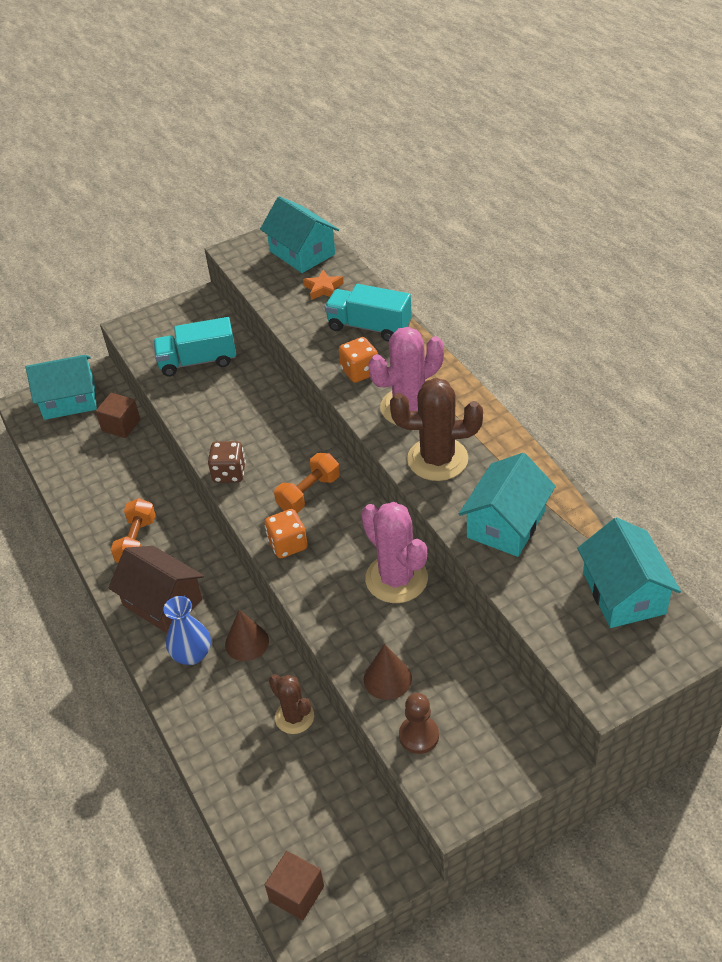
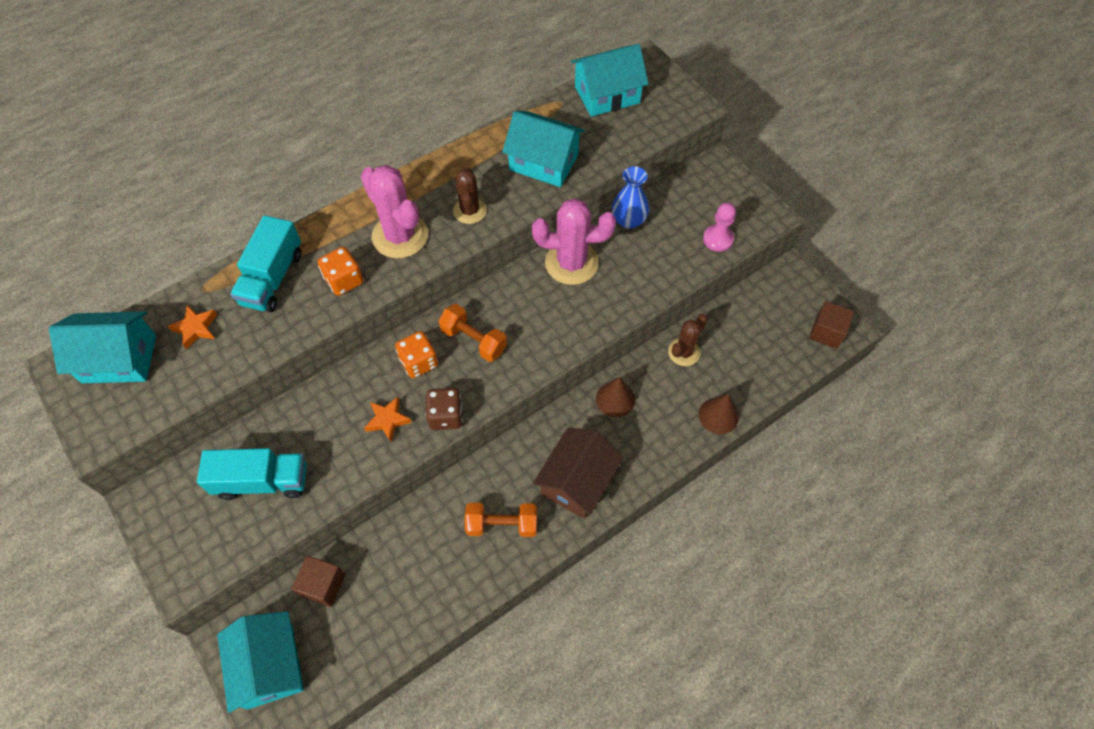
camera: 100 degrees left, 15 degrees up
turquoise truck [153,317,236,377] -> turquoise truck turned 75 degrees counterclockwise [197,448,307,500]
blue vase [163,596,211,665] -> blue vase moved to [611,166,649,229]
turquoise house [260,196,339,273] -> turquoise house turned 45 degrees clockwise [49,311,156,383]
orange dice [264,509,308,558] -> orange dice moved to [395,331,438,378]
pink cactus [361,502,428,603] -> pink cactus turned 45 degrees clockwise [532,198,616,285]
brown cone [364,644,412,700] -> brown cone moved to [699,394,739,434]
brown cactus [390,378,483,481] -> brown cactus [453,166,487,224], size x0.61
brown pawn [399,693,439,754] -> pink pawn [703,203,736,252]
none -> orange star [364,397,412,442]

